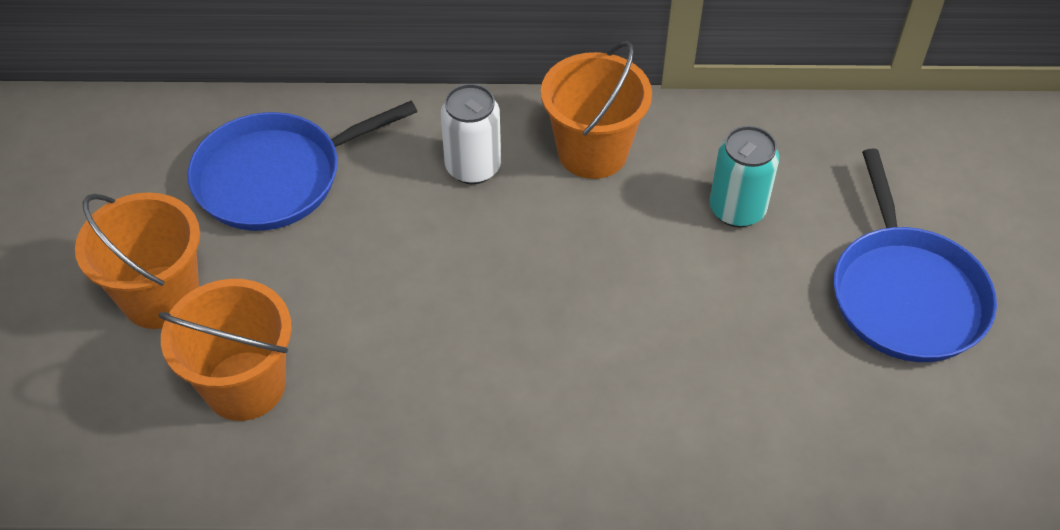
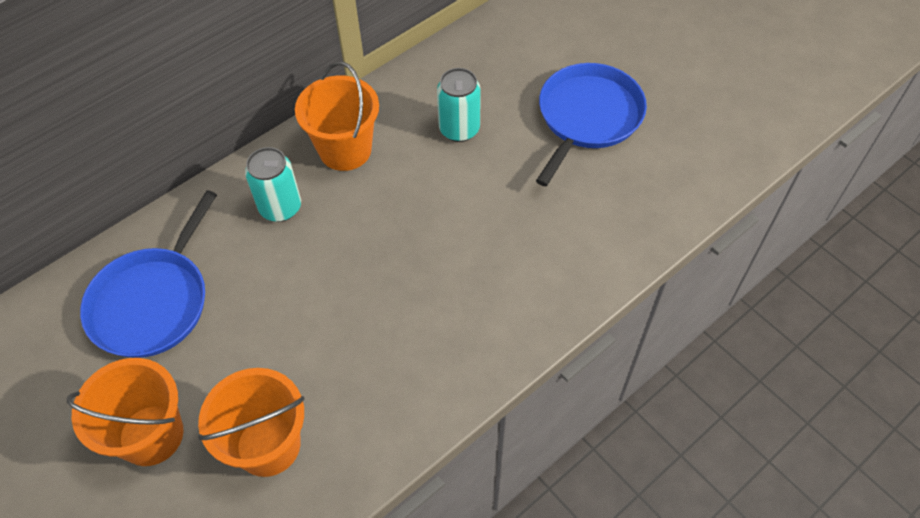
camera: 40 degrees left, 5 degrees up
white can [441,84,501,184] -> turquoise can [245,147,301,222]
blue pan [834,149,997,362] -> blue pan turned 105 degrees counterclockwise [536,63,647,186]

